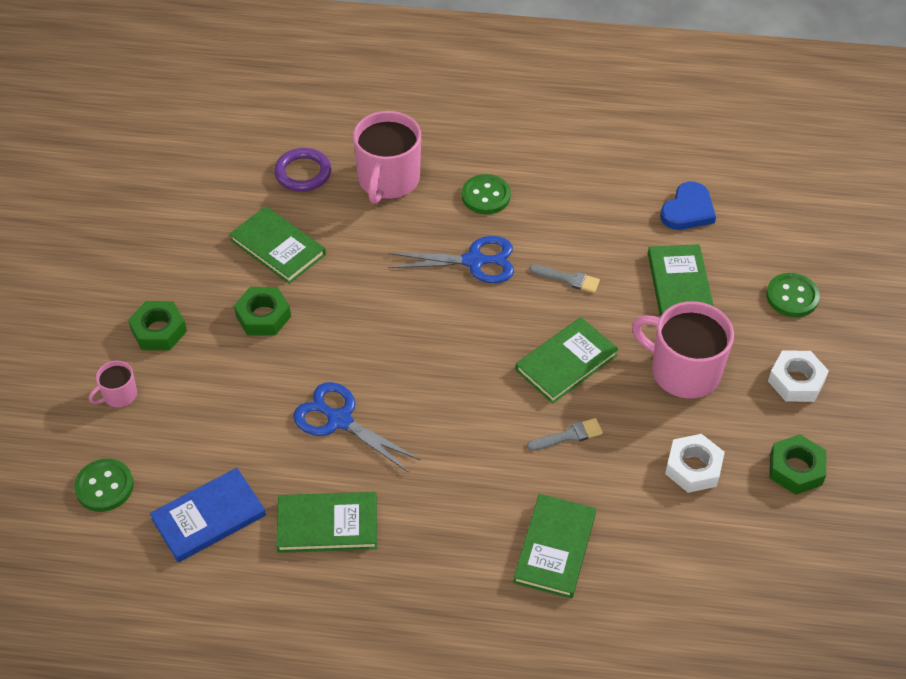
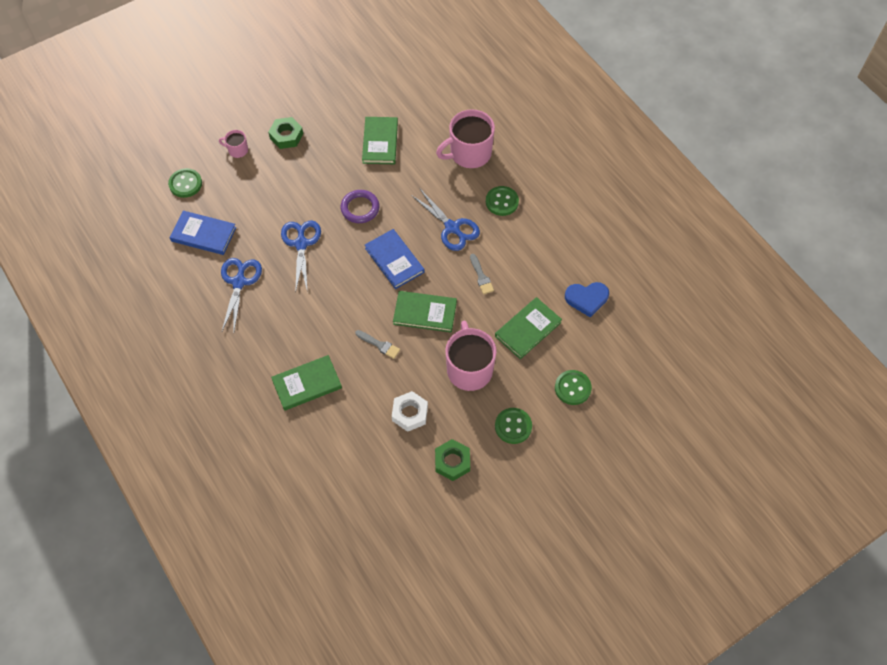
camera: 50 degrees right, 10 degrees up
green nut [234,287,291,336] -> none
purple ring [274,148,331,192] -> purple ring moved to [341,190,380,223]
green book [276,492,377,553] -> blue scissors [221,258,262,331]
white nut [768,351,829,402] -> green button [495,408,532,444]
none -> blue book [365,229,424,289]

